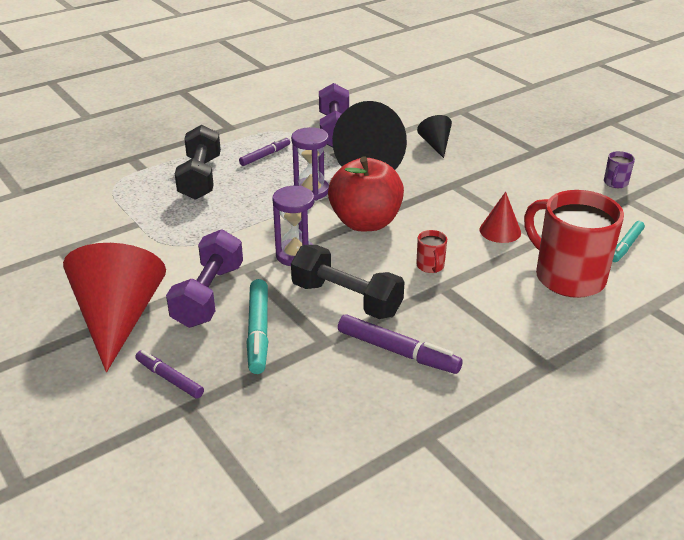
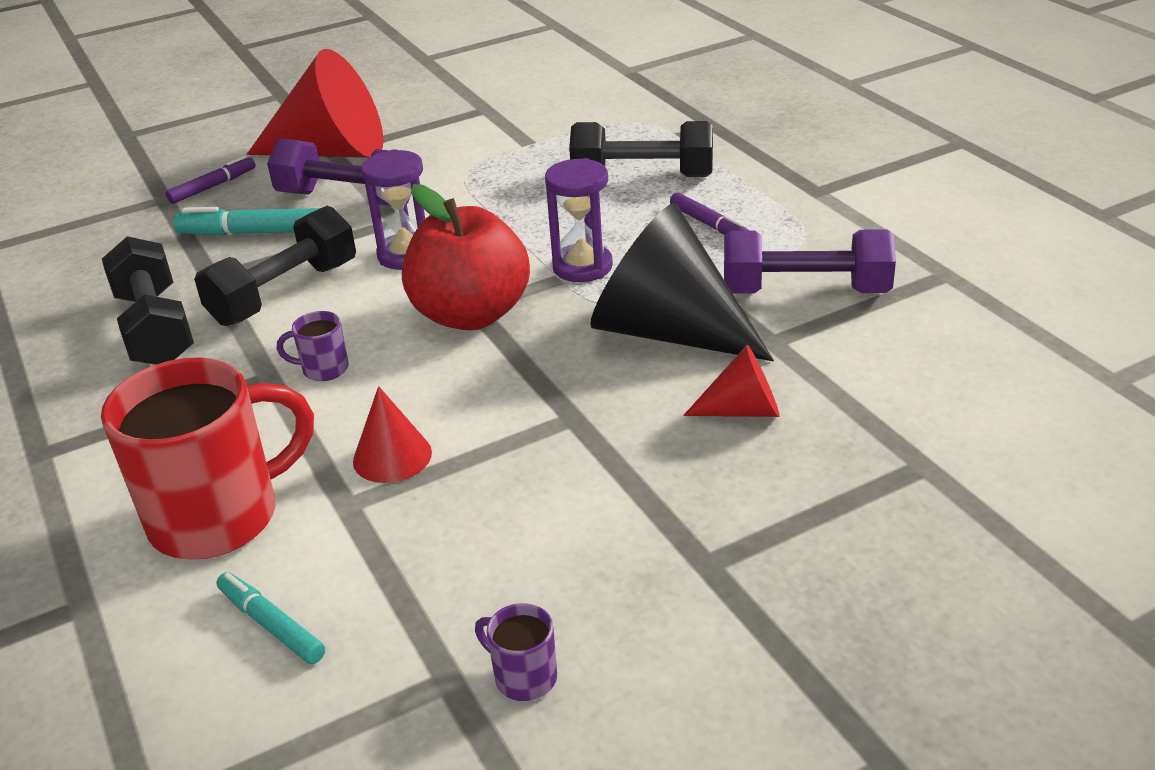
camera: 100 degrees right, 0 degrees up
purple marker [338,314,462,374] -> black dumbbell [102,236,194,365]
red mug [416,230,447,273] -> purple mug [277,311,349,381]
black cone [417,115,452,158] -> red cone [683,345,779,417]

